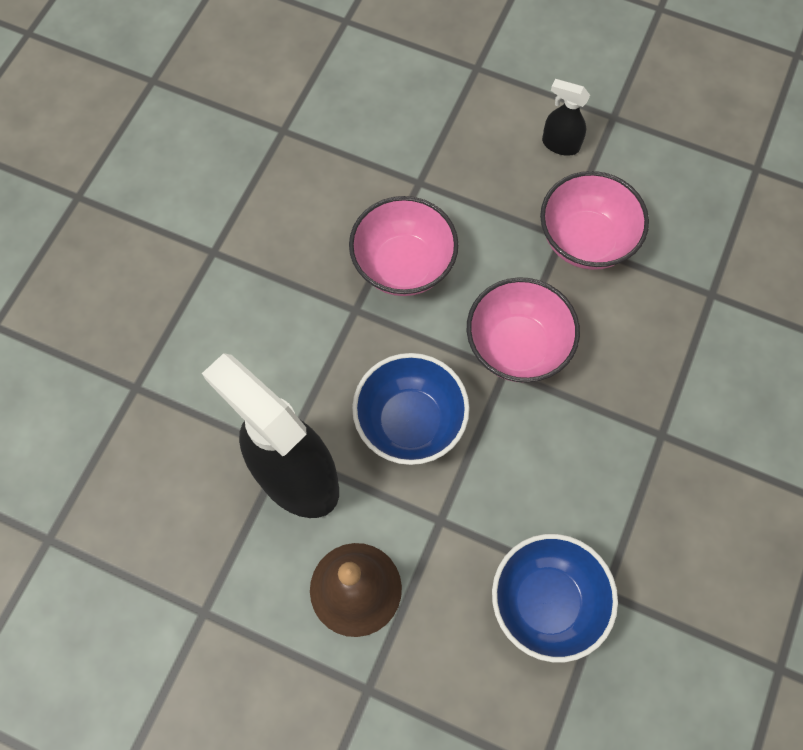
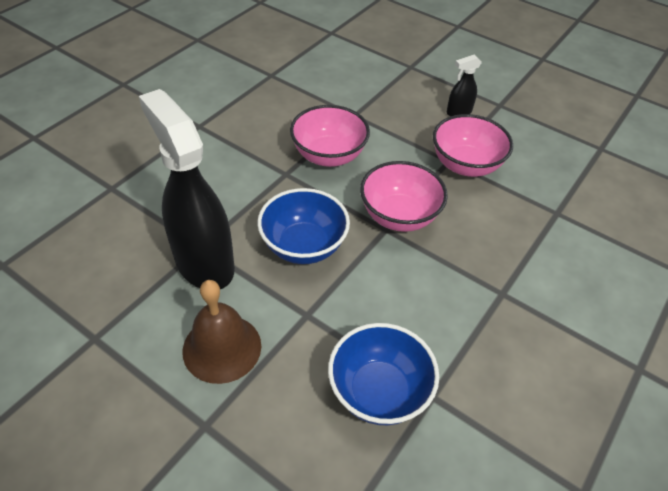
camera: 10 degrees right, 20 degrees down
black spray bottle [542,79,590,156] -> black spray bottle turned 60 degrees counterclockwise [447,54,482,116]

